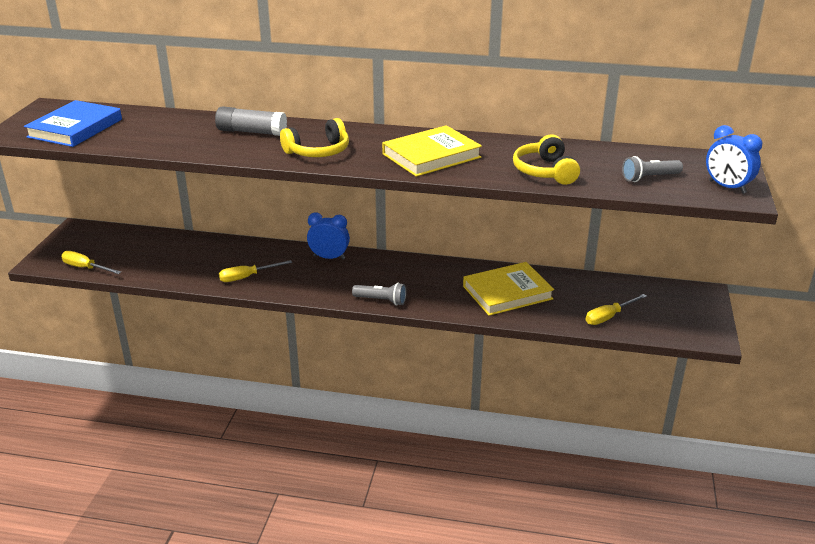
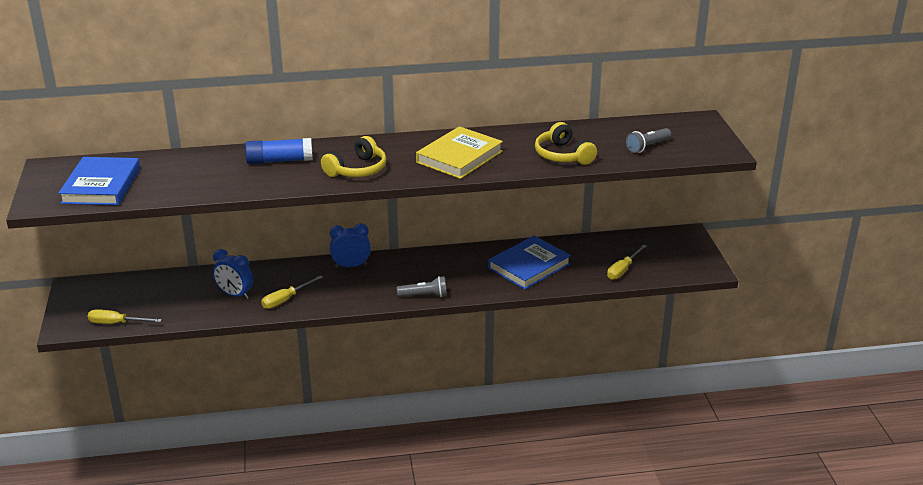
camera: 20 degrees left, 0 degrees up
grey glue stick [215,106,287,136] -> blue glue stick [245,138,313,164]
yellow book [463,262,554,316] -> blue book [488,236,571,290]
blue clock [706,125,762,194] -> blue clock moved to [213,249,253,299]

